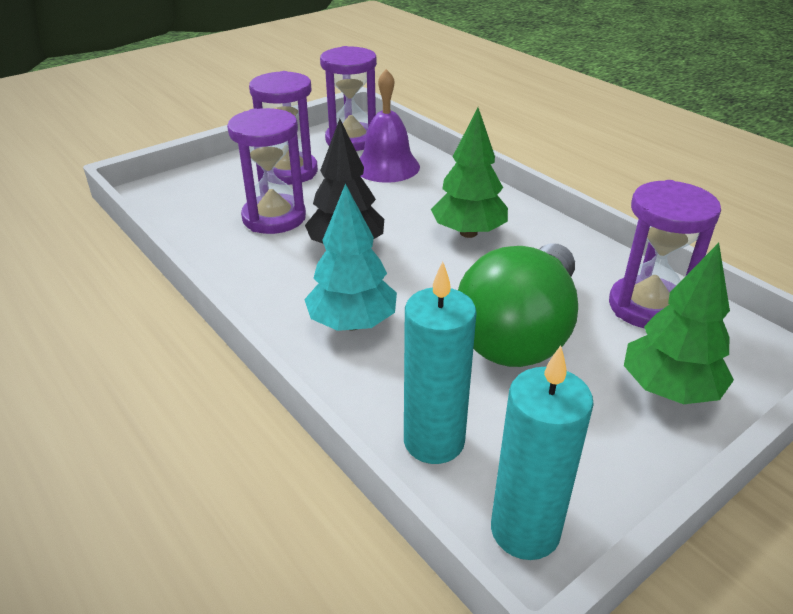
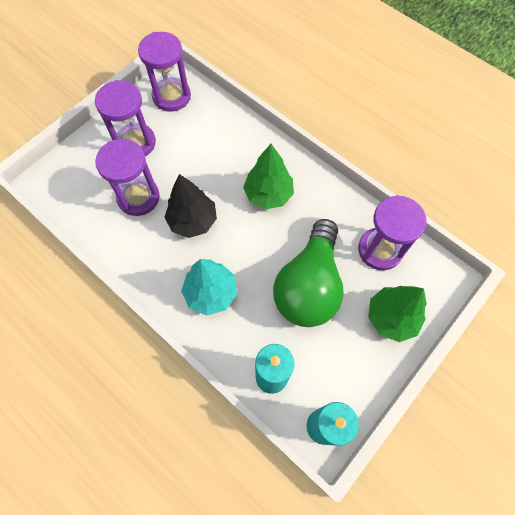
camera: 10 degrees left, 30 degrees up
purple bell [360,69,420,183] -> none

